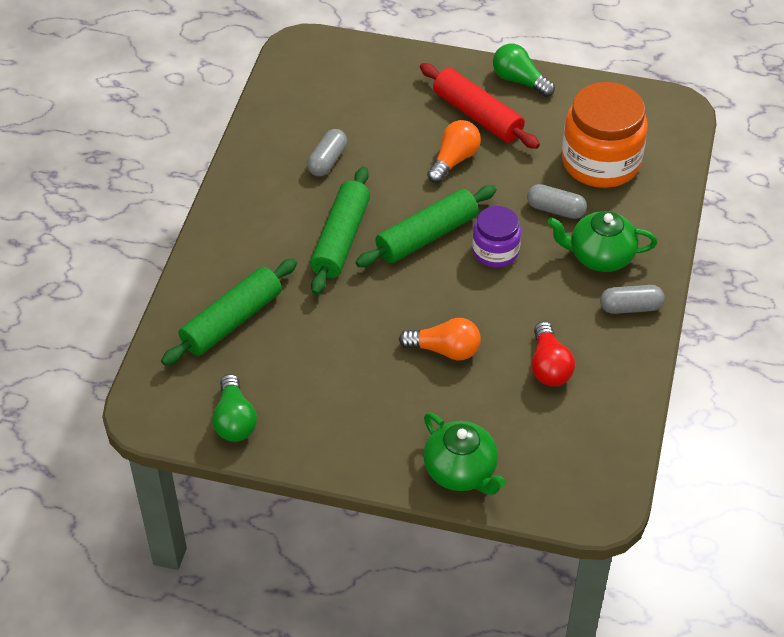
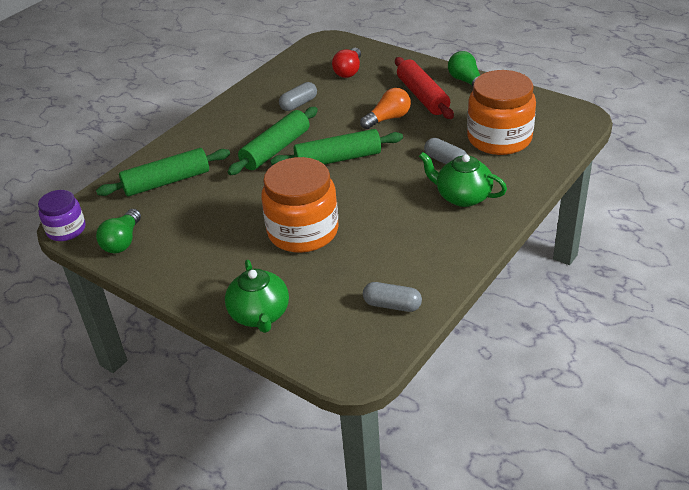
camera: 25 degrees right, 10 degrees down
orange light bulb [399,318,481,360] -> orange jar [261,157,339,253]
purple jar [472,206,521,267] -> purple jar moved to [38,190,85,241]
red light bulb [531,322,575,386] -> red light bulb moved to [332,48,361,78]
grey capsule [600,285,665,314] -> grey capsule moved to [363,282,422,312]

